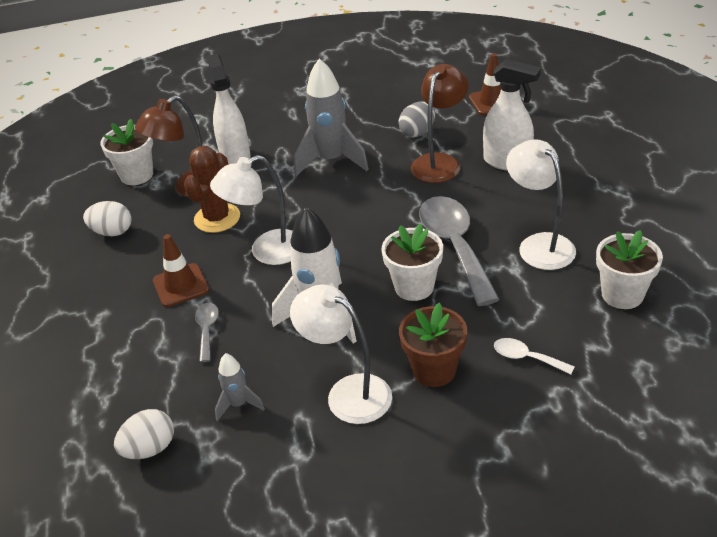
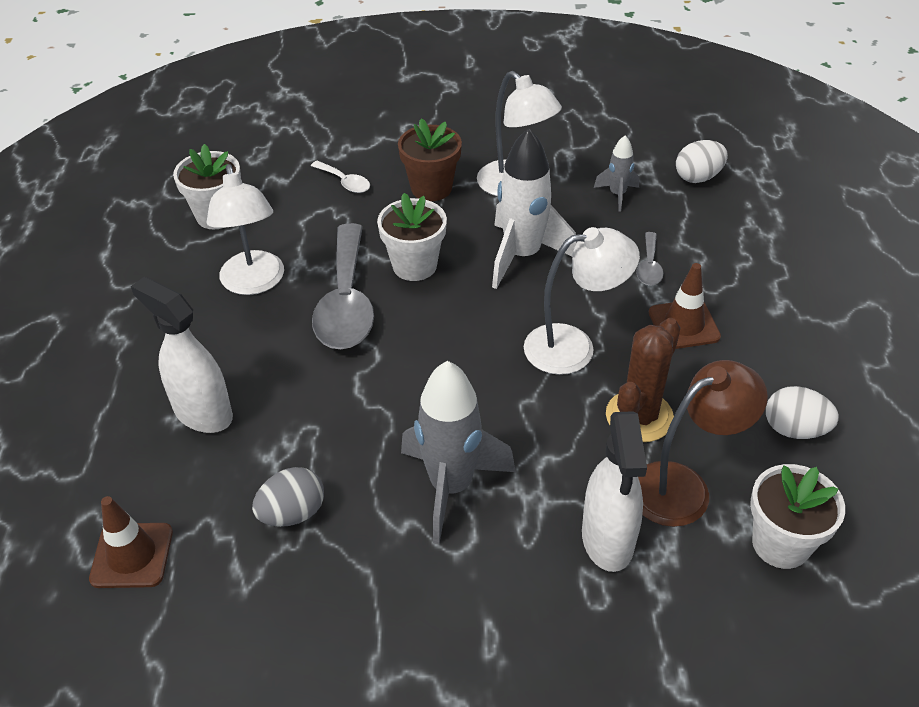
camera: 170 degrees left, 5 degrees up
brown lamp [411,64,469,183] -> none

